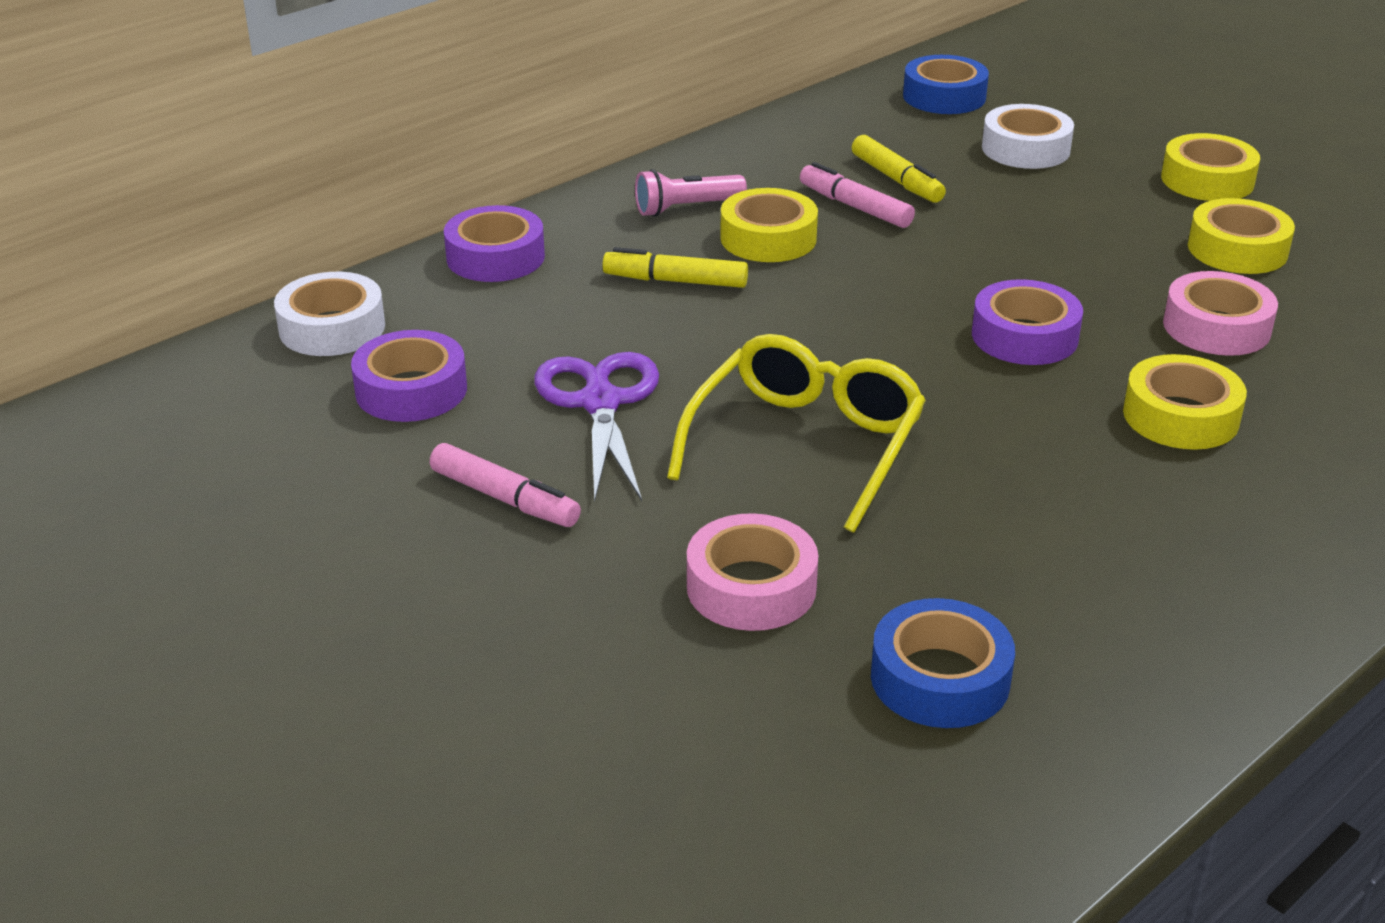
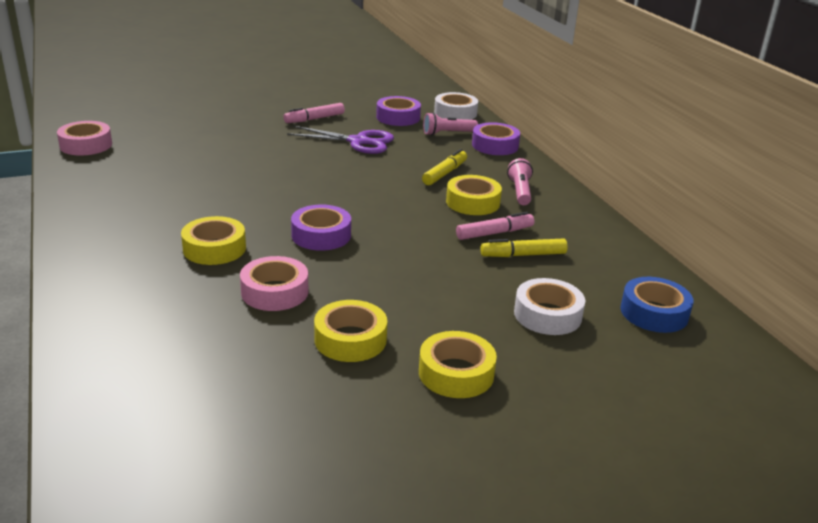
camera: 110 degrees right, 5 degrees down
yellow glasses [667,334,926,533] -> none
pink tape [687,513,818,631] -> pink tape moved to [57,121,112,156]
blue tape [871,598,1015,728] -> none
none -> pink flashlight [423,112,478,135]

